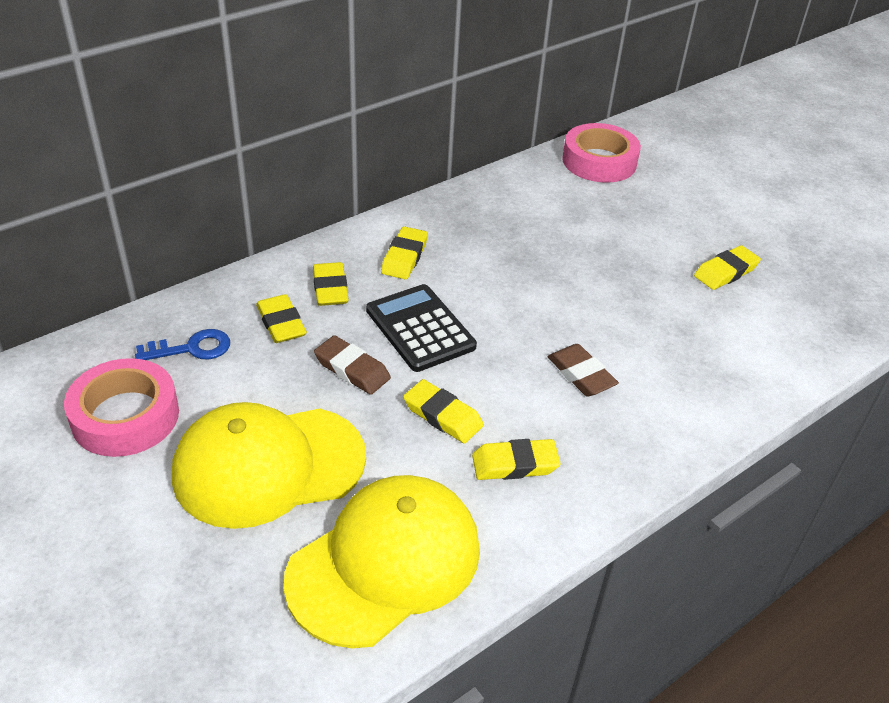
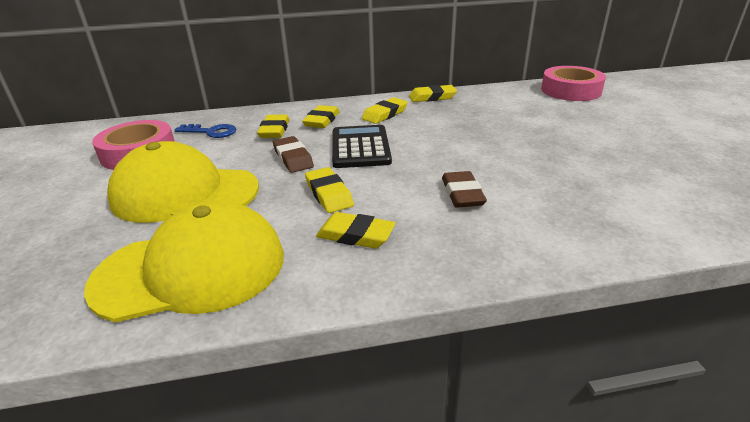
camera: 30 degrees right, 10 degrees down
yellow eraser [694,245,761,290] -> yellow eraser moved to [409,85,457,102]

